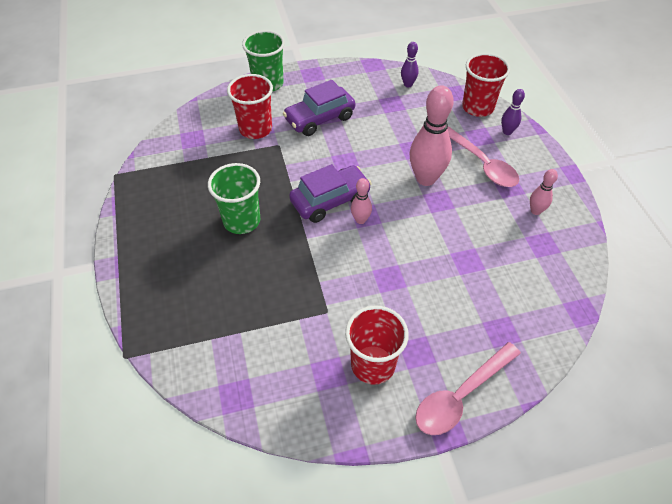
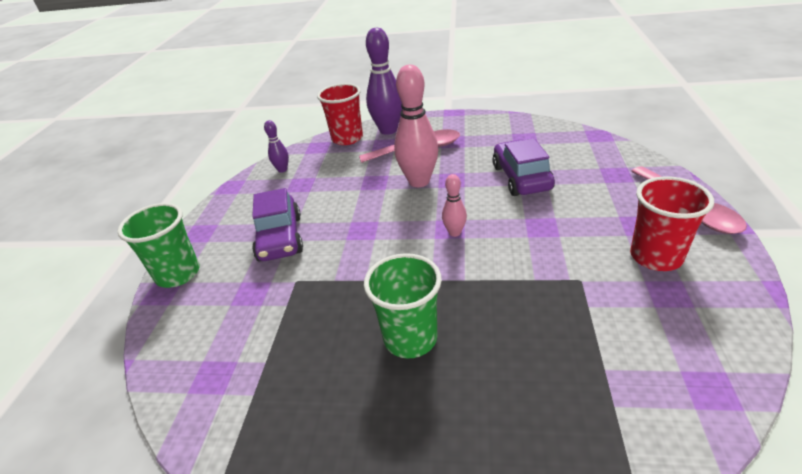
camera: 65 degrees left, 15 degrees down
red cup [227,74,273,139] -> none
purple car [289,164,372,223] -> purple car moved to [492,138,555,196]
purple bowling pin [501,89,525,135] -> purple bowling pin [366,28,402,135], size x2.01
pink bowling pin [530,169,558,215] -> none

